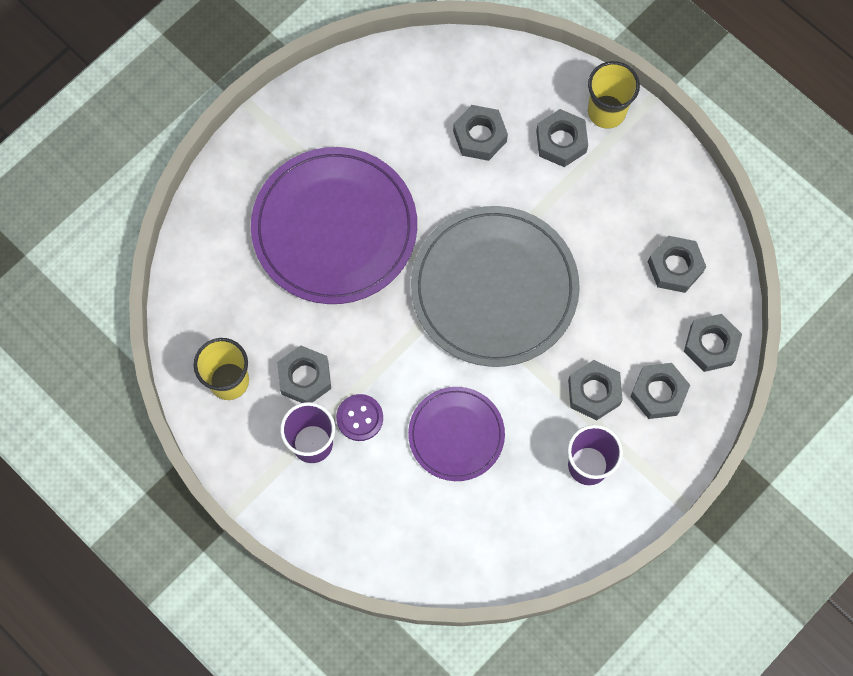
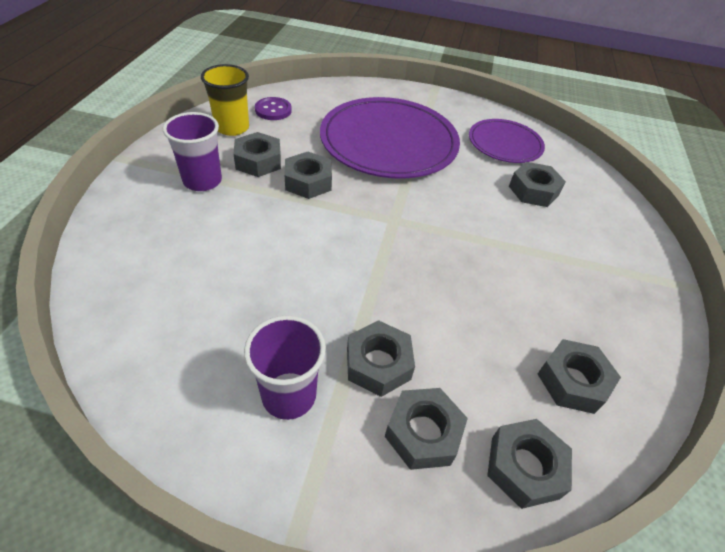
camera: 55 degrees right, 25 degrees down
purple button [336,394,383,441] -> purple button moved to [255,97,292,120]
purple plate [408,387,505,481] -> purple plate moved to [469,119,545,163]
grey plate [411,206,580,367] -> none
grey nut [536,109,588,167] -> grey nut moved to [285,152,332,199]
yellow cup [588,61,640,129] -> none

